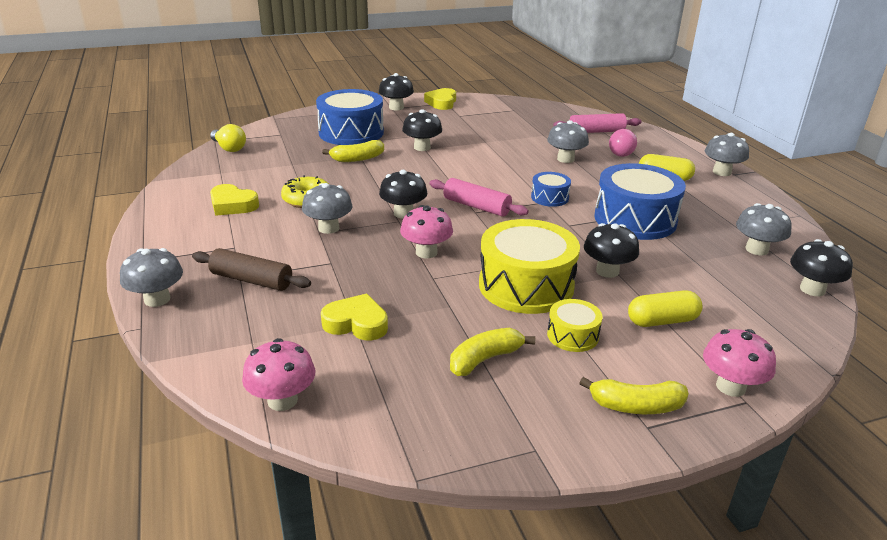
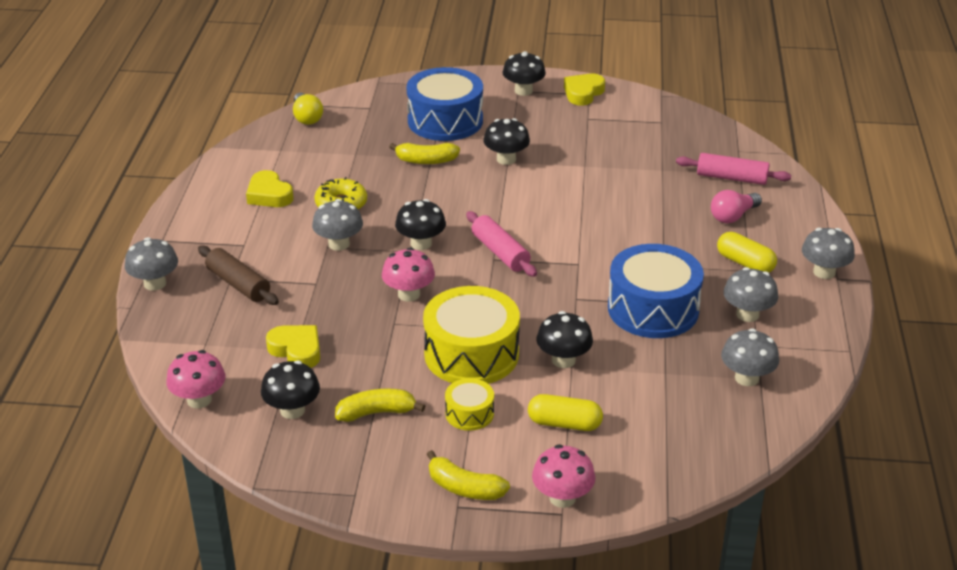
camera: 25 degrees right, 5 degrees up
blue drum [531,172,571,207] -> none
grey mushroom [547,120,589,163] -> grey mushroom moved to [723,267,778,322]
black mushroom [790,239,853,296] -> black mushroom moved to [261,361,320,419]

